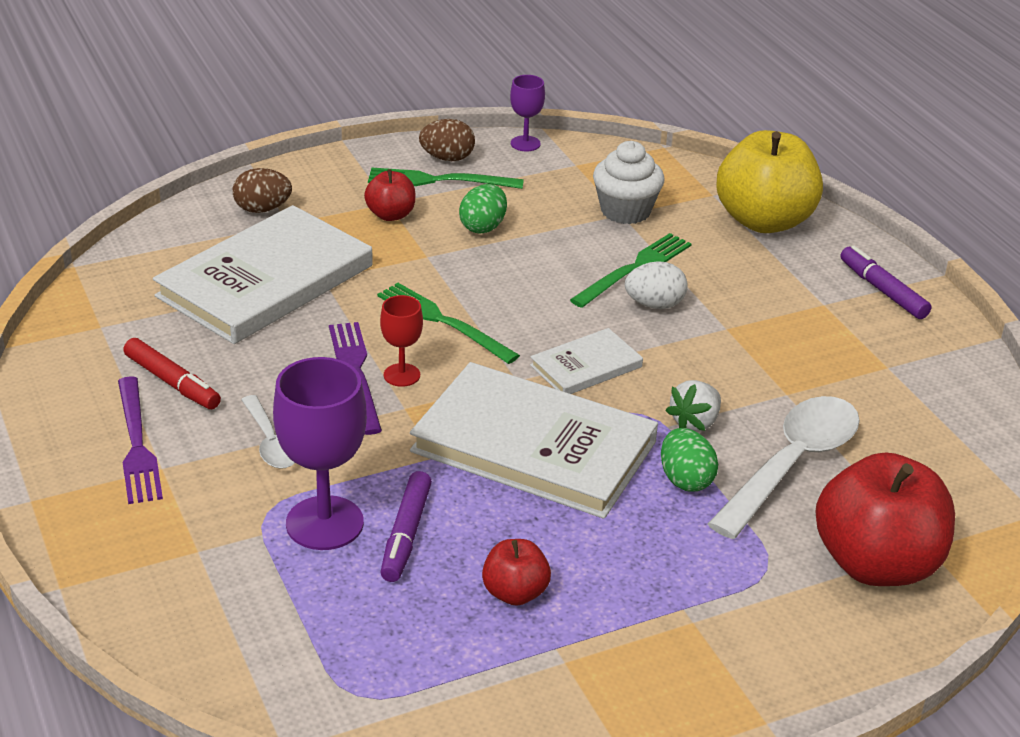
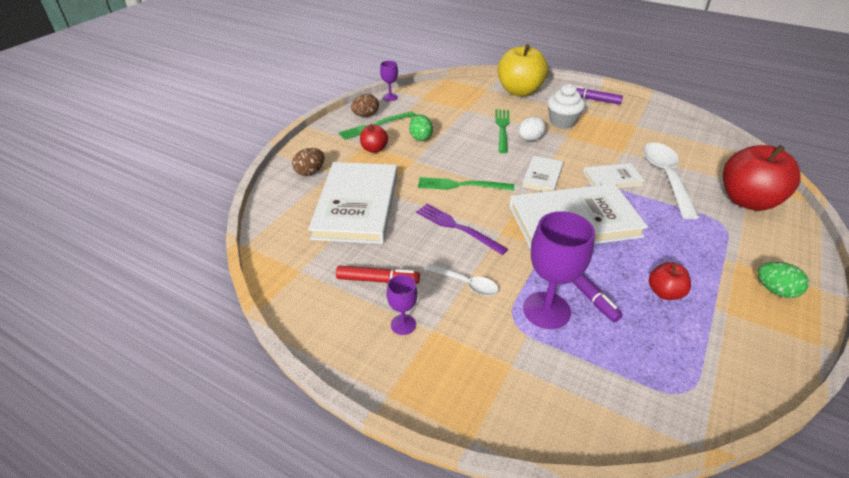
camera: 35 degrees left, 5 degrees up
purple fork [118,376,163,504] -> purple goblet [387,275,418,335]
red goblet [380,295,423,387] -> none
white cupcake [593,141,665,224] -> white cupcake moved to [547,84,585,129]
green egg [661,428,718,492] -> green egg moved to [758,262,809,298]
white strawberry [666,380,721,432] -> white book [583,163,645,188]

